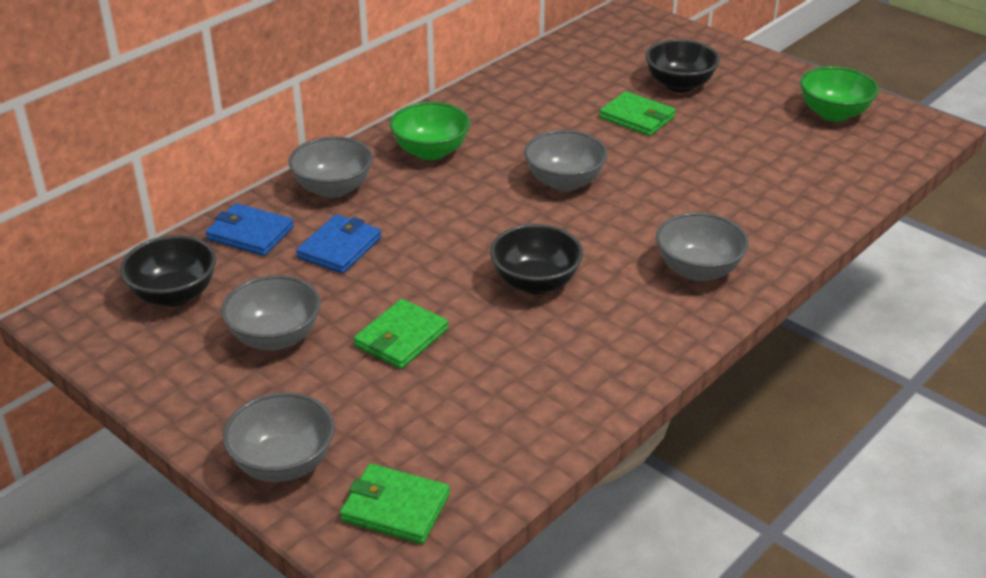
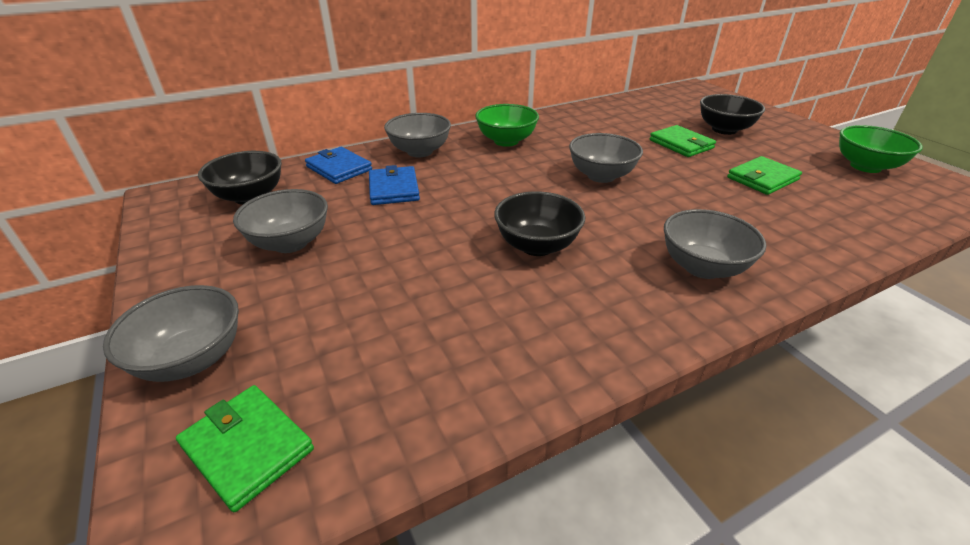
camera: 20 degrees right, 0 degrees up
blue wallet [296,215,382,274] -> blue wallet turned 60 degrees counterclockwise [369,165,420,205]
green wallet [353,299,448,369] -> green wallet moved to [727,156,802,195]

